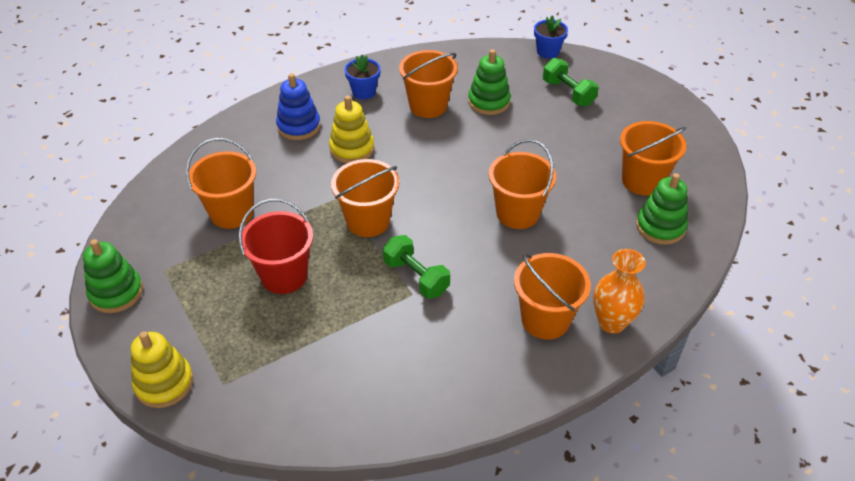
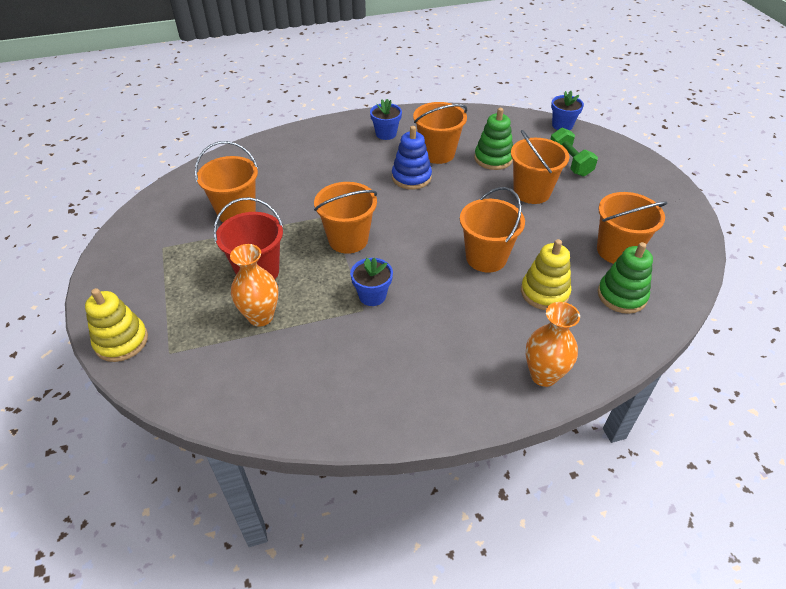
camera: 15 degrees right, 0 degrees up
green stacking toy [83,239,143,313] -> none
blue stacking toy [276,73,321,140] -> blue stacking toy moved to [392,126,432,190]
yellow stacking toy [329,96,374,163] -> yellow stacking toy moved to [521,239,571,310]
green dumbbell [383,235,450,299] -> blue flower pot [350,258,393,306]
orange bucket [514,253,591,340] -> orange bucket moved to [511,130,569,204]
none -> orange vase [230,244,278,326]

